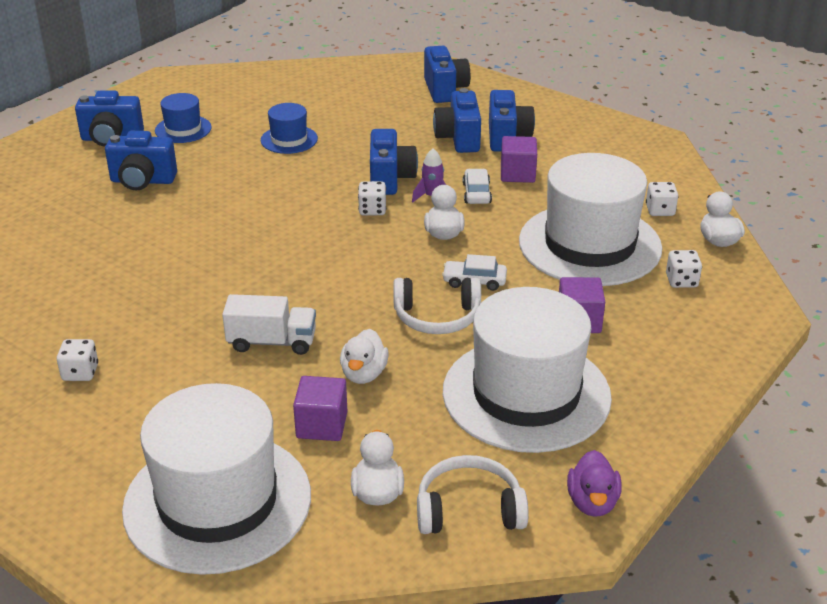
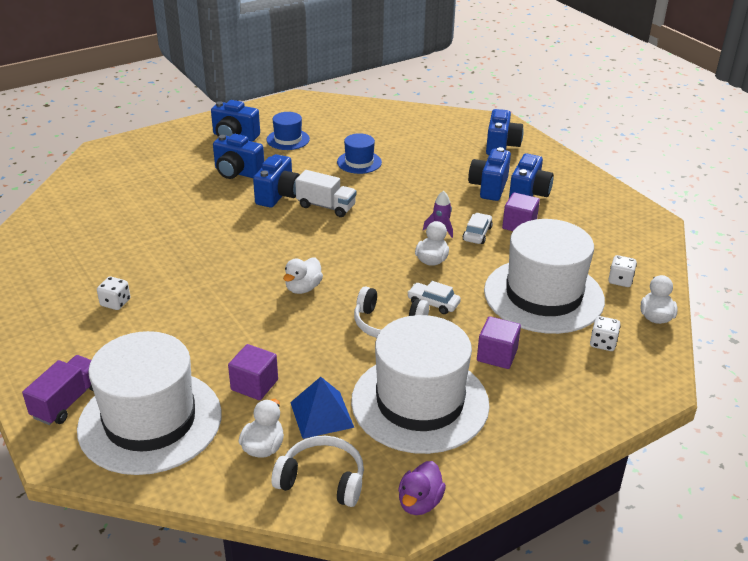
camera: 20 degrees right, 0 degrees up
white truck [222,294,316,355] -> white truck moved to [295,170,357,217]
white duck [340,329,389,384] -> white duck moved to [283,257,323,294]
white dice [358,181,386,215] -> none
blue camera [370,129,418,195] -> blue camera moved to [253,154,300,208]
none -> purple truck [22,355,93,425]
none -> blue pyramid [290,377,354,439]

